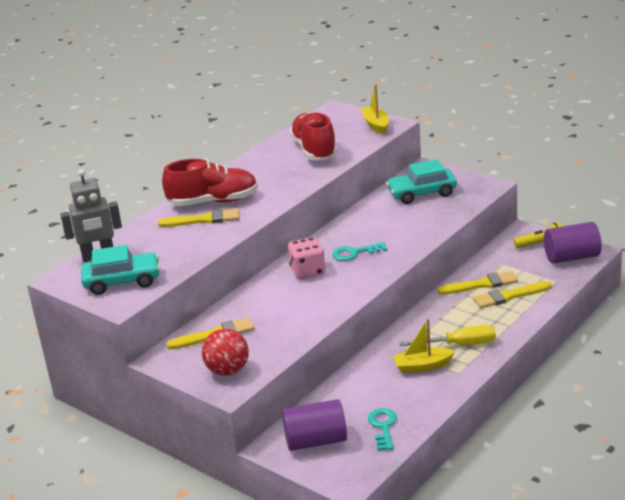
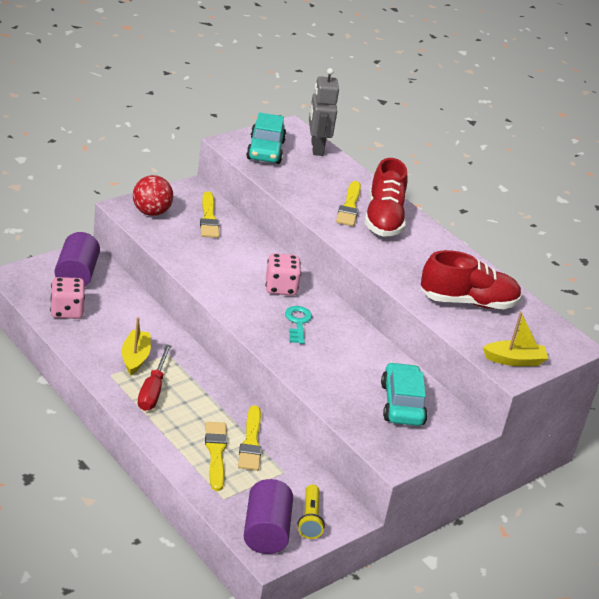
camera: 95 degrees right, 5 degrees up
turquoise key [368,408,397,451] -> pink dice [50,277,85,319]
yellow screwdriver [399,325,496,346] -> red screwdriver [138,344,172,411]

